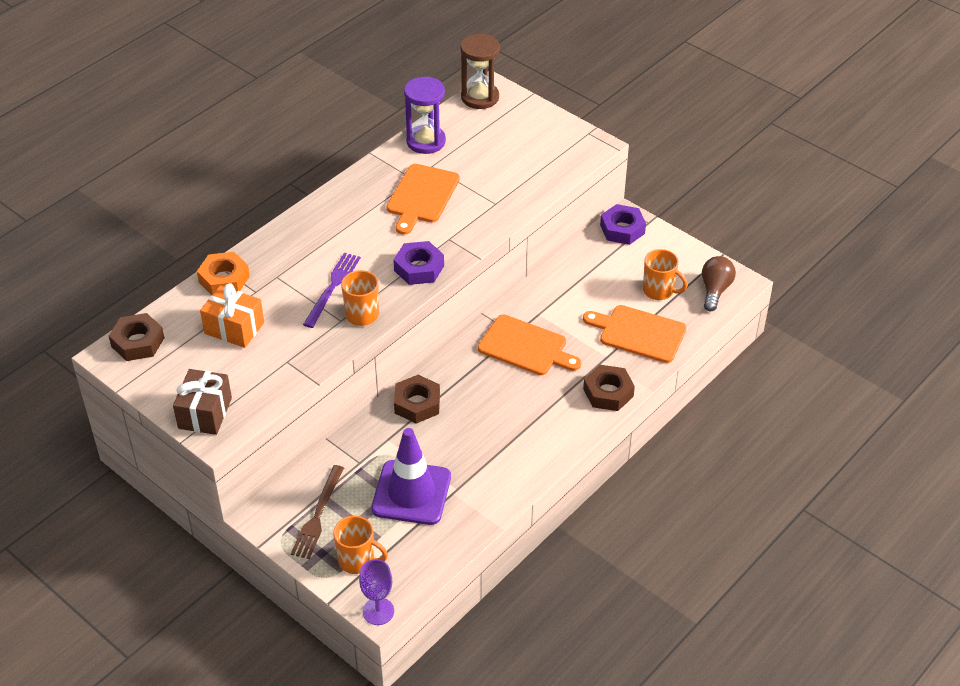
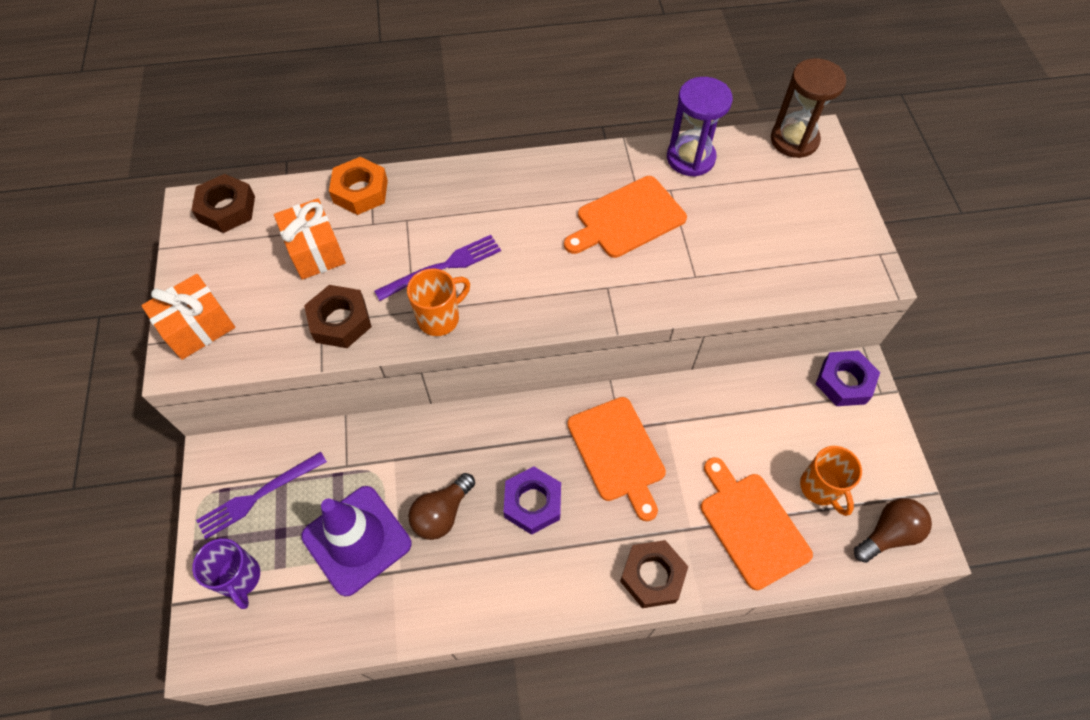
camera: 40 degrees right, 15 degrees up
brown gift [173,369,232,435] -> orange gift [141,274,235,360]
brown fork [291,465,344,559] -> purple fork [196,452,327,539]
orange mug [333,516,388,574] -> purple mug [192,538,260,609]
purple goblet [359,559,394,625] -> none
purple nut [394,241,444,285] -> purple nut moved to [504,467,561,535]
brown nut [394,375,440,424] -> brown nut moved to [304,285,372,348]
none -> brown light bulb [408,473,475,540]

